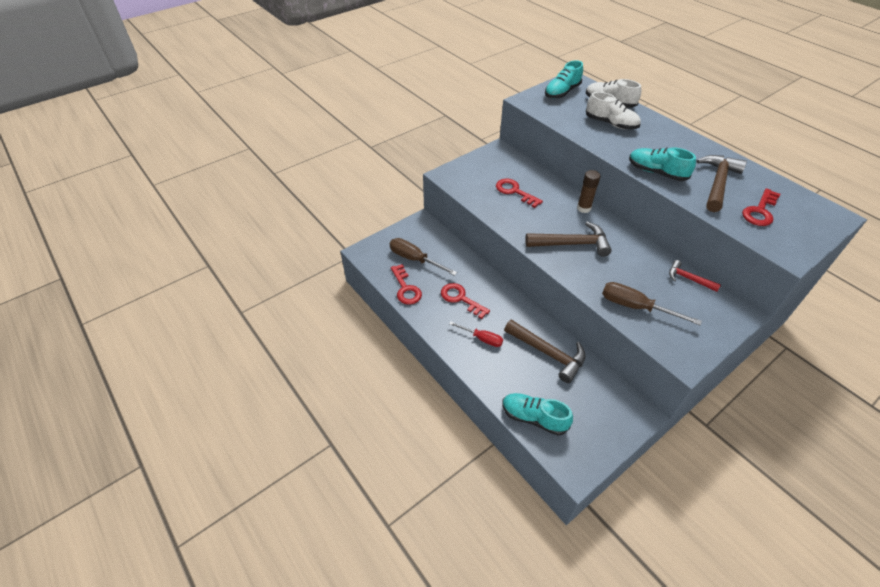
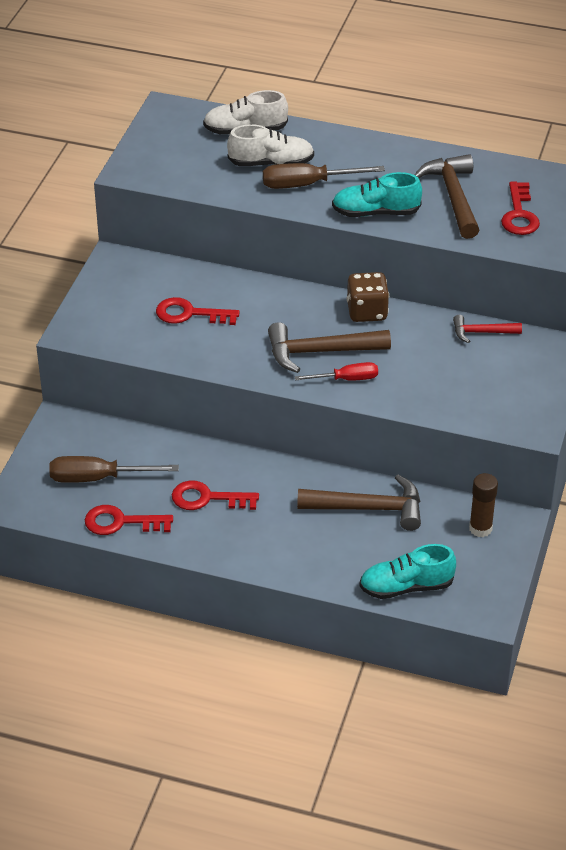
camera: 35 degrees left, 5 degrees down
red key [391,264,422,305] -> red key turned 150 degrees clockwise [85,505,173,535]
red screwdriver [449,322,503,347] -> red screwdriver moved to [295,362,378,381]
brown hammer [525,222,612,257] -> brown hammer turned 150 degrees counterclockwise [268,322,391,373]
turquoise shoe [545,60,583,99] -> none
brown glue stick [577,170,601,213] -> brown glue stick moved to [469,473,498,537]
brown screwdriver [602,282,702,326] -> brown screwdriver moved to [263,163,385,189]
none -> brown dice [347,272,389,322]

